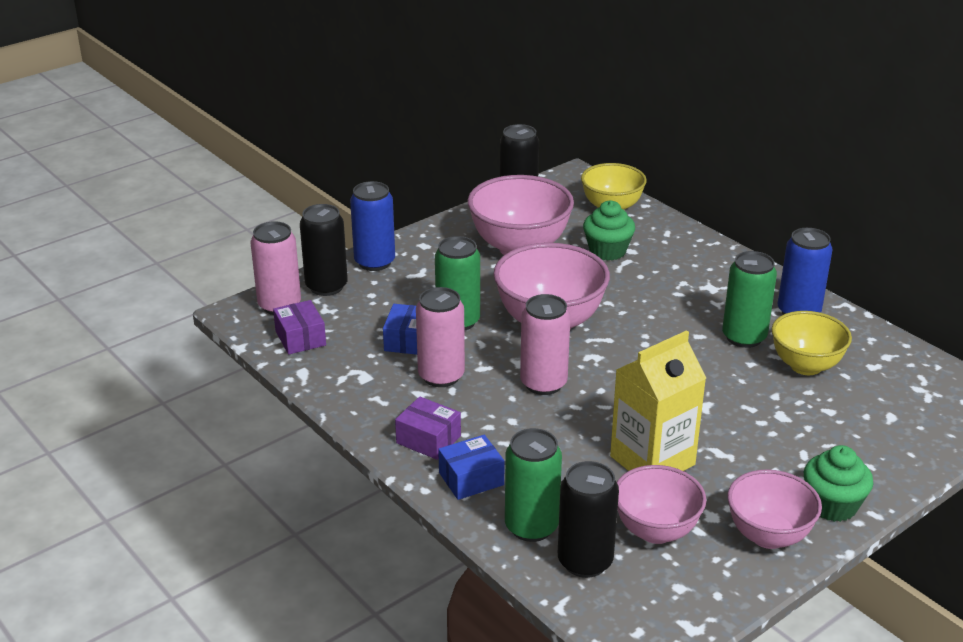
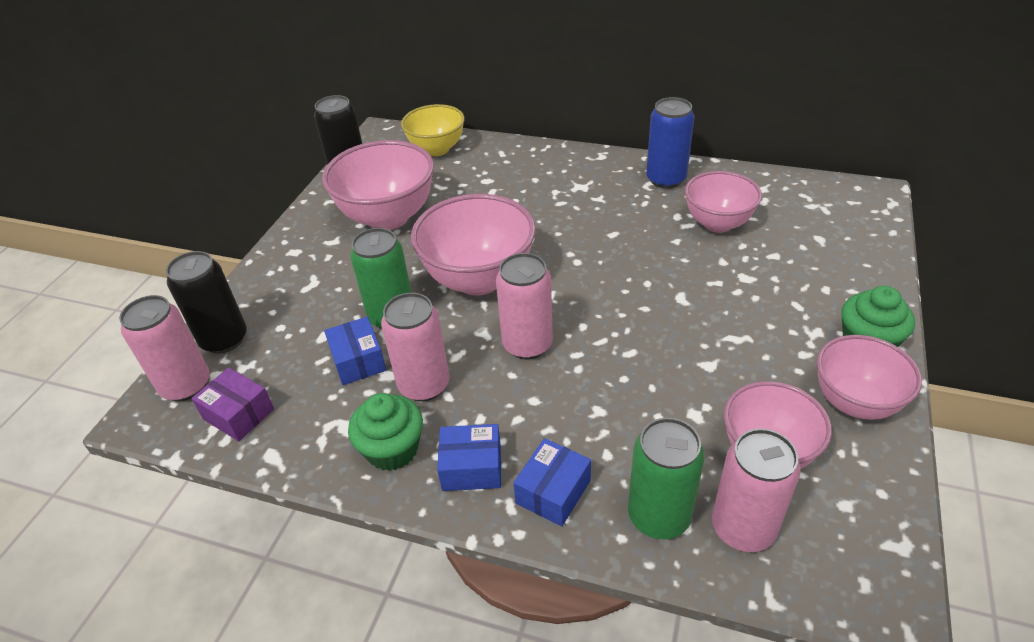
camera: 30 degrees left, 10 degrees up
blue can [350,181,395,271] -> none
purple box [395,397,461,460] -> blue box [437,424,501,491]
black can [558,461,619,578] -> pink can [712,429,801,552]
green cupcake [583,201,635,261] -> green cupcake moved to [348,393,423,471]
yellow carton [610,330,706,471] -> none
green can [722,251,777,348] -> none
yellow bowl [772,311,852,375] -> pink bowl [685,171,762,233]

